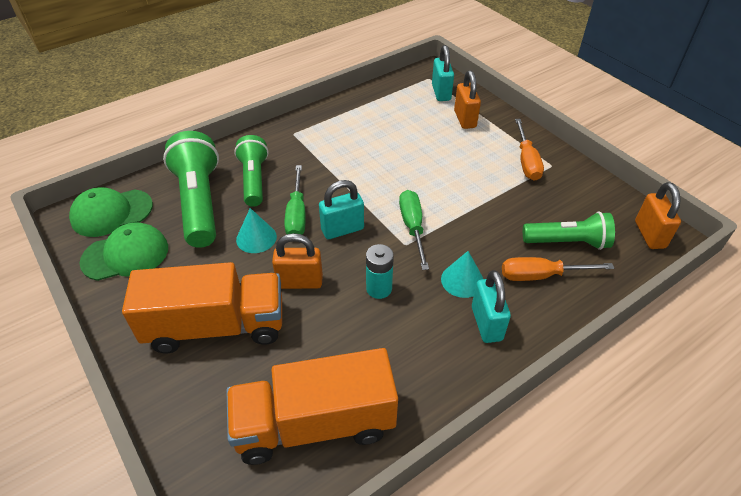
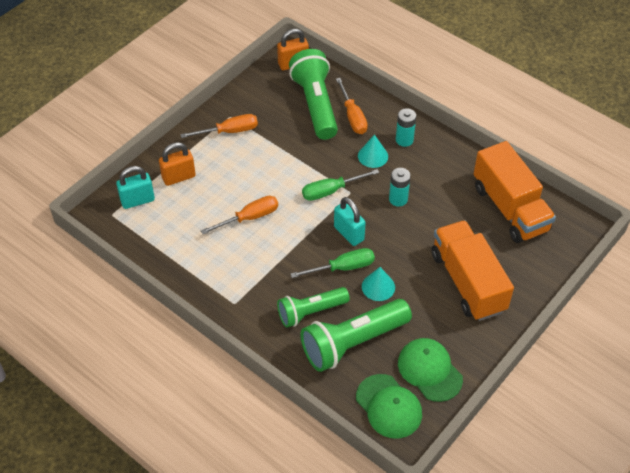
camera: 105 degrees left, 5 degrees up
orange padlock [272,233,323,289] -> none
turquoise padlock [472,270,511,343] -> turquoise battery [396,108,416,147]
green flashlight [523,212,615,250] -> green flashlight [289,49,338,140], size x1.54
none -> orange screwdriver [201,196,278,234]

